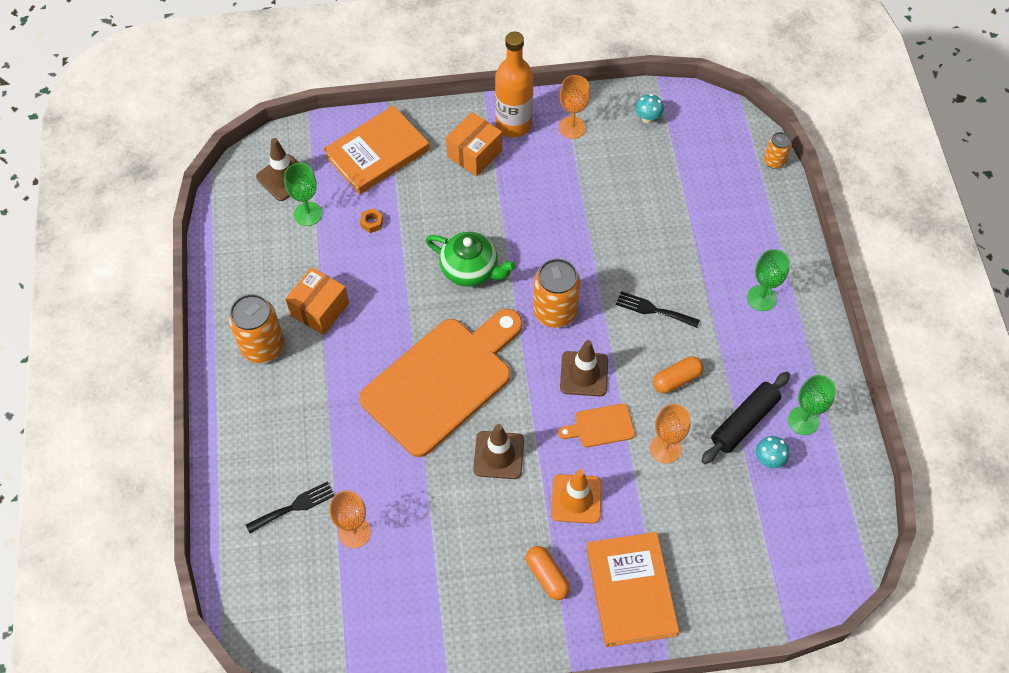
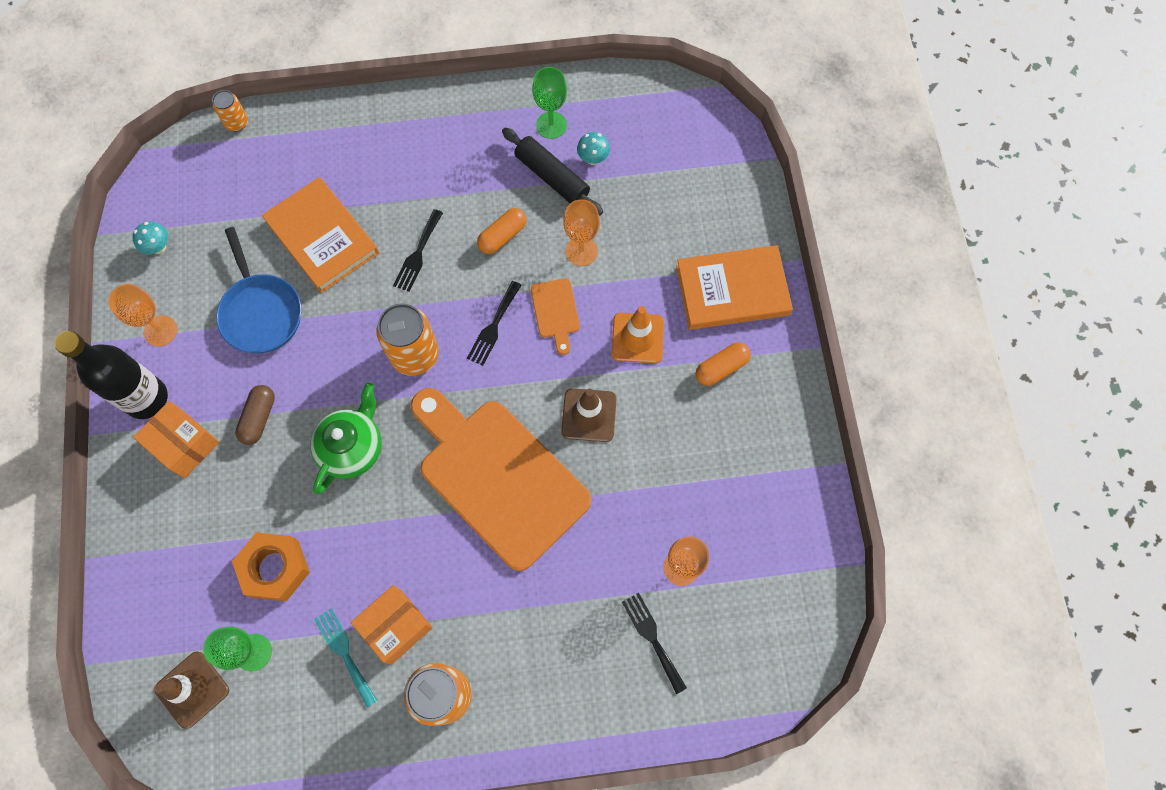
camera: 90 degrees left, 10 degrees up
orange box [286,267,349,335] -> orange box turned 75 degrees counterclockwise [351,585,433,665]
orange book [324,105,430,194] -> orange book moved to [262,177,379,293]
orange nut [360,208,383,233] -> orange nut [232,532,310,601], size x2.33
orange bottle [495,31,533,138] -> black bottle [55,331,168,419]
brown traffic cone [560,340,608,396] -> black fork [467,281,521,366]
orange capsule [653,356,704,393] -> orange capsule turned 75 degrees clockwise [477,208,527,254]
green goblet [747,249,790,311] -> none
none -> blue pan [216,227,302,353]
none -> brown capsule [235,385,275,445]
none -> turquoise fork [314,608,378,707]

